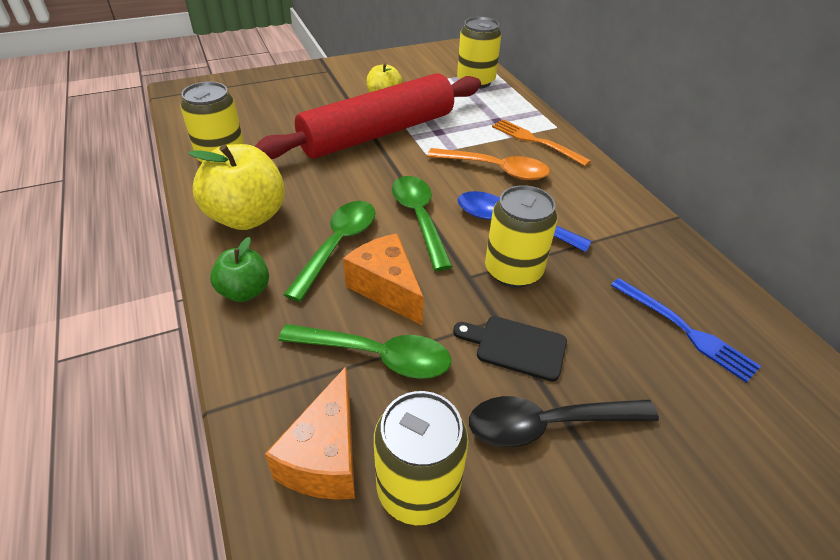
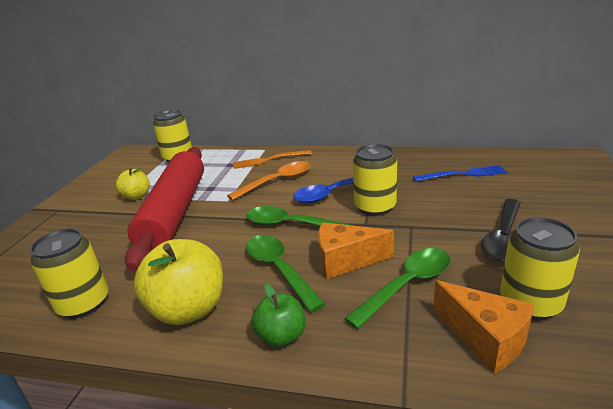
camera: 50 degrees left, 15 degrees down
black cutting board [453,316,567,382] -> none

